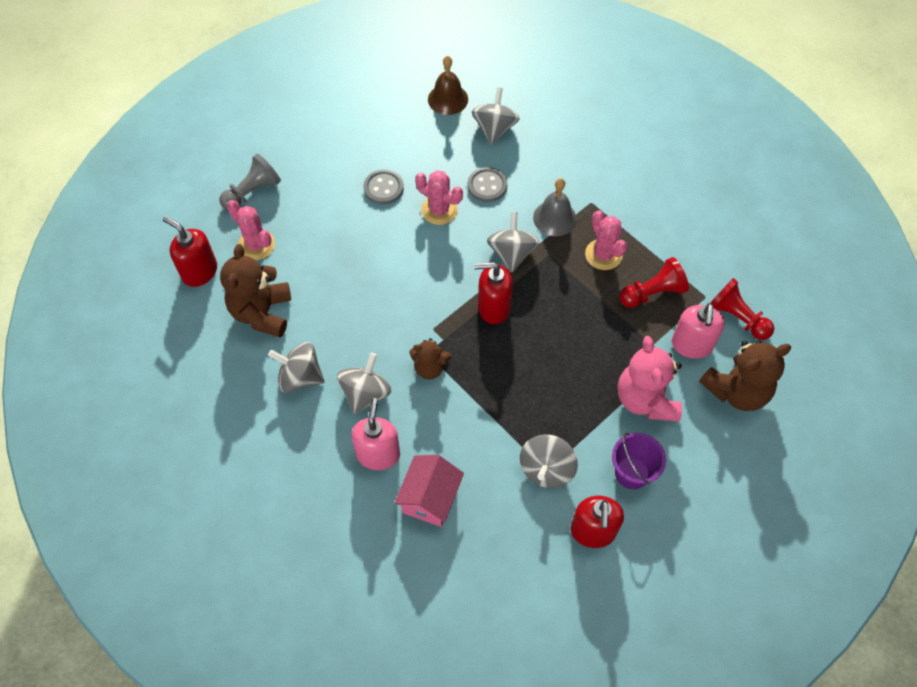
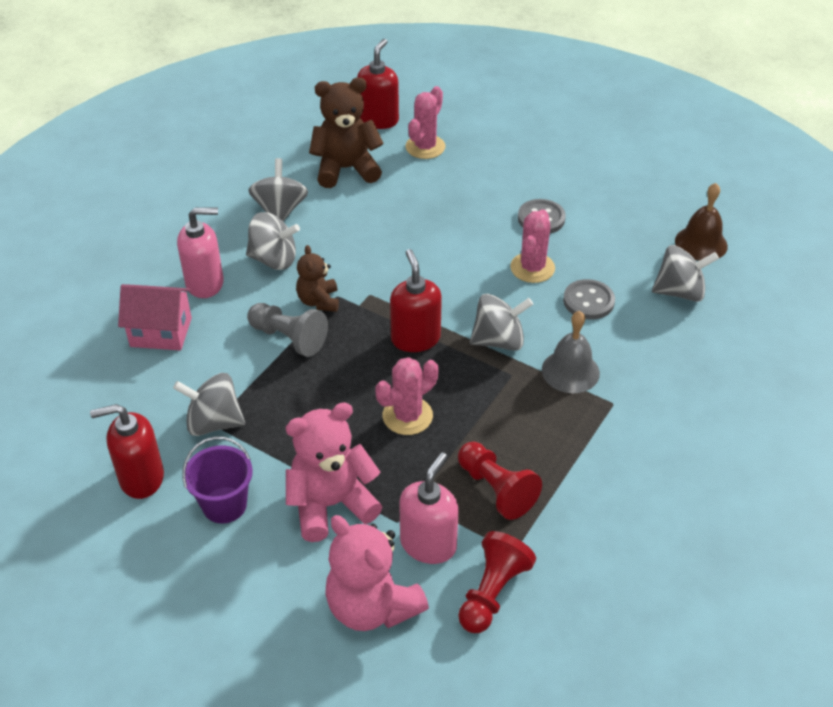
camera: 75 degrees right, 15 degrees down
grey pawn [219,153,281,210] -> grey pawn moved to [247,303,328,357]
pink cactus [585,210,627,270] -> pink cactus moved to [375,357,439,435]
pink soap dispenser [672,303,725,359] -> pink soap dispenser turned 120 degrees clockwise [399,452,459,564]
brown teddy bear [699,340,791,411] -> pink teddy bear [325,515,429,631]

